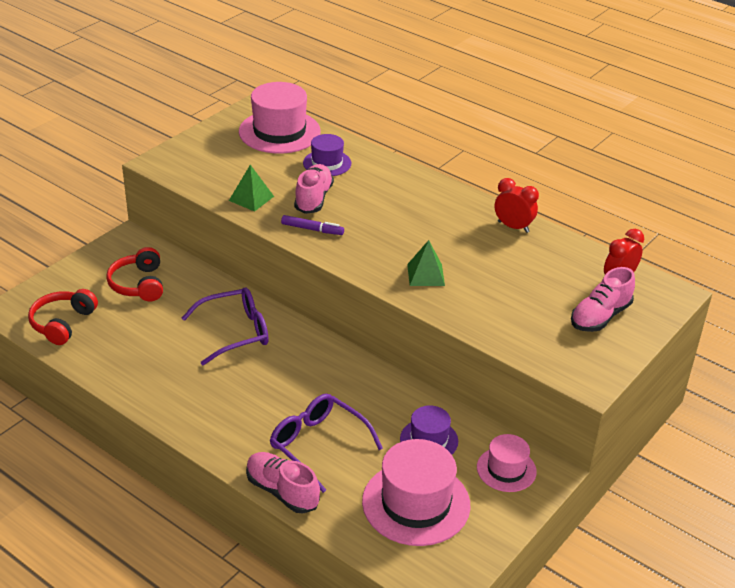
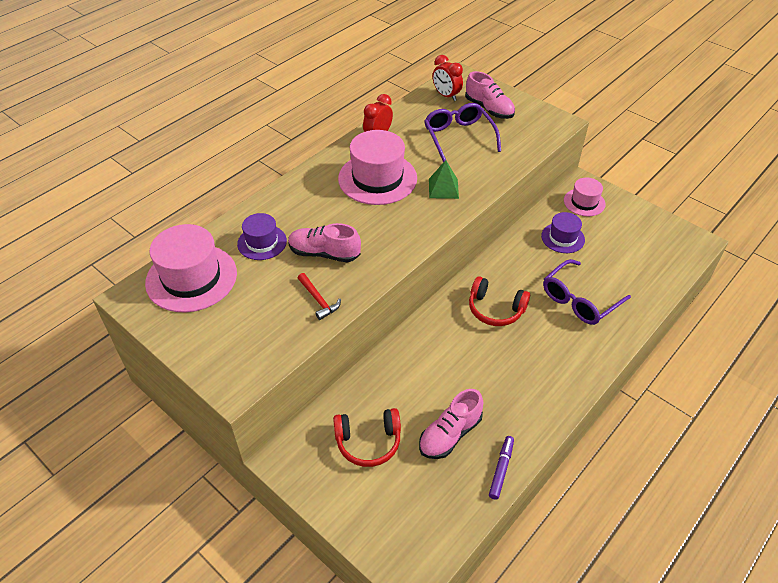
camera: 85 degrees left, 10 degrees up
red headphones [28,289,98,345] -> red headphones moved to [469,276,530,326]
purple glasses [182,287,269,366] -> purple glasses moved to [424,103,501,162]
green pyramid [229,165,274,212] -> red hammer [298,273,341,320]
pink shoe [246,452,320,514] -> pink shoe moved to [419,389,483,459]
purple marker [281,215,344,235] -> purple marker moved to [489,436,514,500]
pink hat [362,439,470,546] -> pink hat moved to [338,130,417,205]

